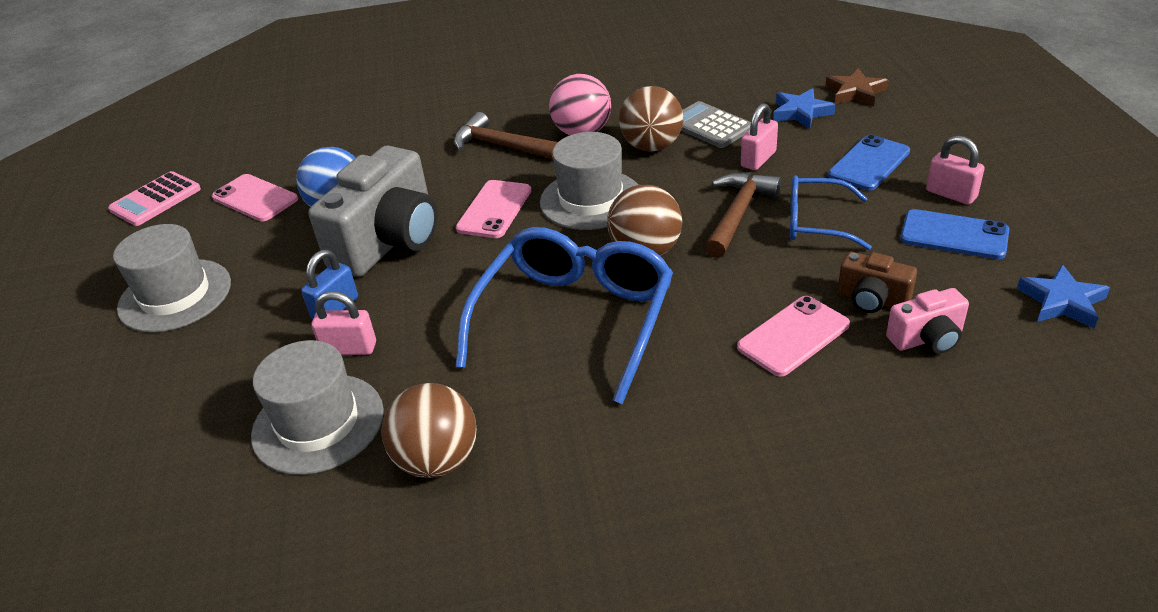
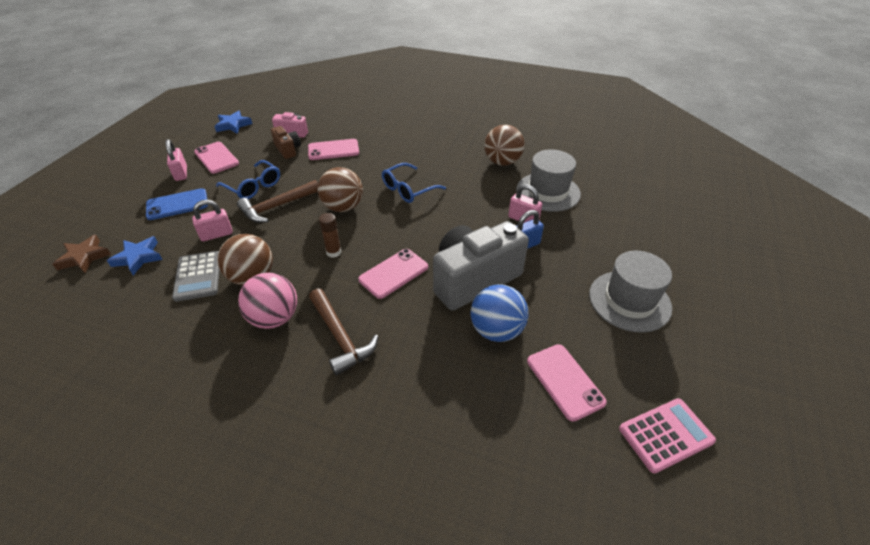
camera: 155 degrees left, 5 degrees up
blue glasses [456,227,673,404] -> blue glasses [382,163,446,203], size x0.55
grey hat [540,132,638,230] -> brown glue stick [319,213,341,258]
blue phone [900,209,1009,259] -> pink phone [194,142,239,174]

